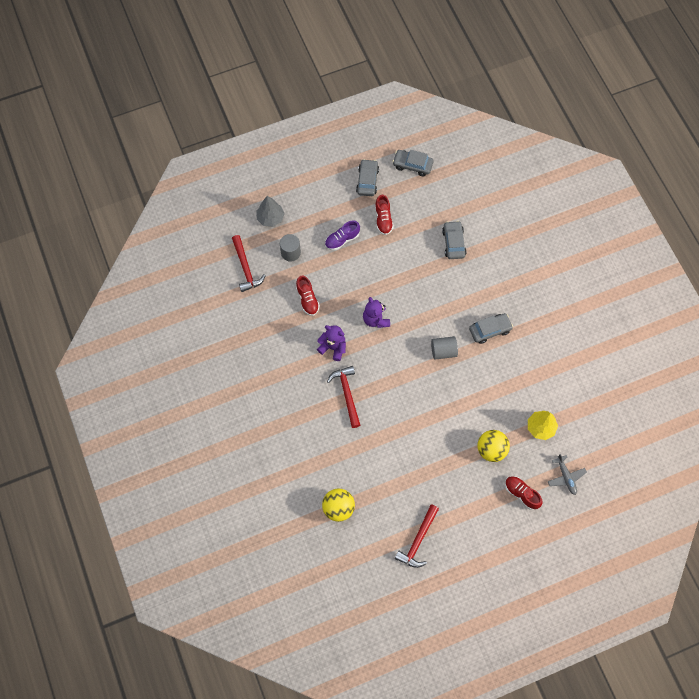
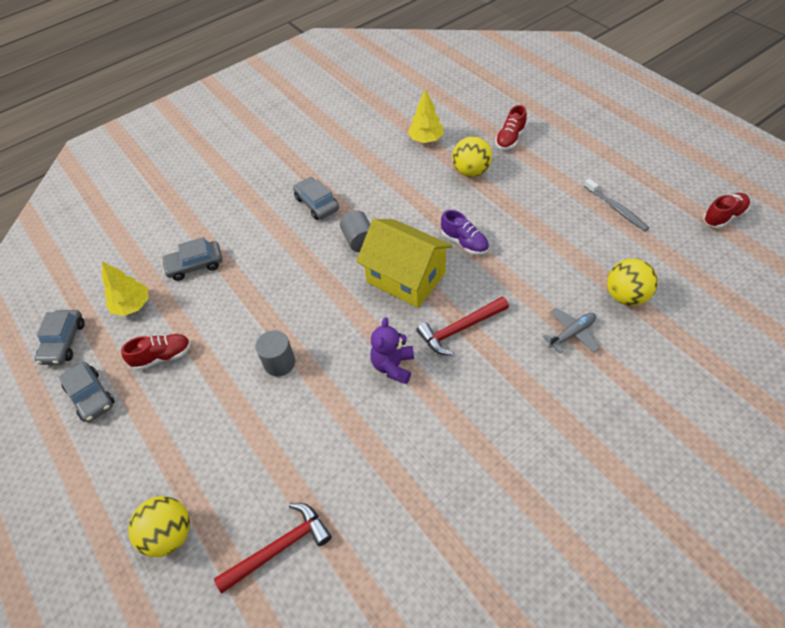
camera: 100 degrees left, 15 degrees down
grey tree [256,196,285,227] -> yellow ball [128,496,190,557]
grey cylinder [280,234,301,262] -> grey cylinder moved to [256,330,295,376]
red shoe [296,275,320,316] -> red shoe moved to [703,193,750,228]
purple shoe [325,221,360,251] -> purple shoe moved to [441,210,489,255]
grey car [356,159,379,196] -> grey car turned 120 degrees counterclockwise [58,362,115,422]
purple teddy bear [363,297,390,328] -> none
red hammer [395,504,439,568] -> grey toothbrush [584,179,649,231]
grey plane [547,454,587,495] -> grey plane moved to [543,308,600,353]
none -> yellow tree [102,261,148,316]
none -> yellow house [356,219,453,308]

